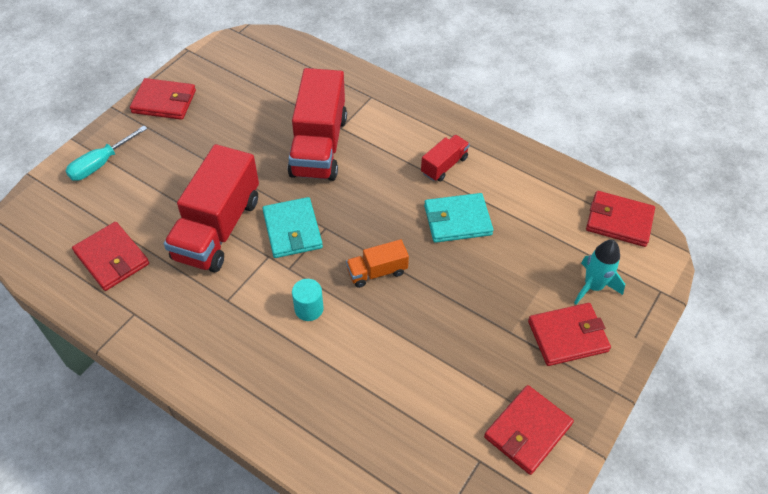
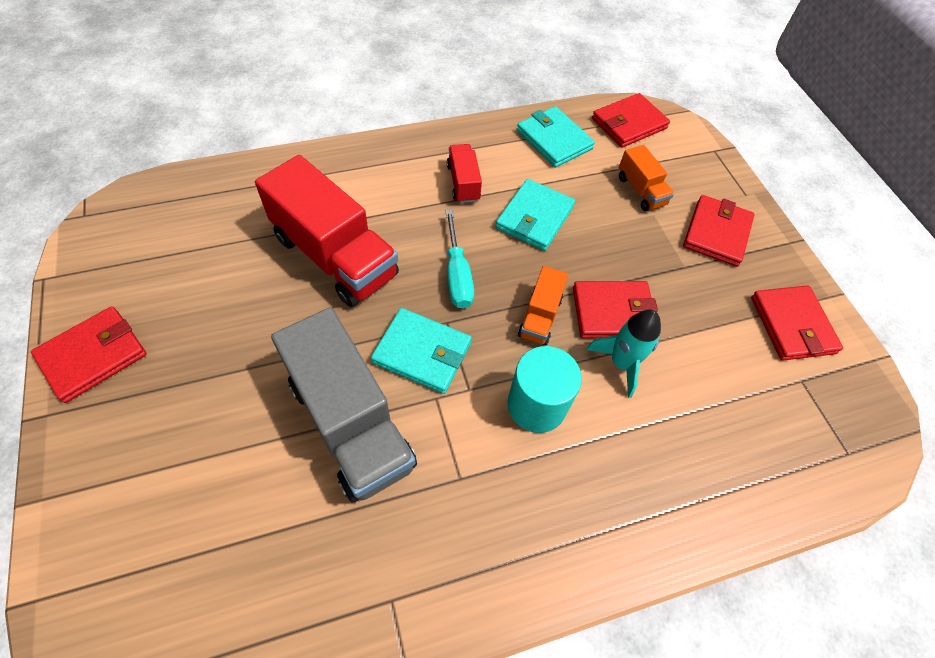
camera: 55 degrees left, 5 degrees up
turquoise screwdriver [66,126,147,181] -> turquoise screwdriver moved to [445,210,474,309]
red wallet [72,222,149,291] -> red wallet moved to [573,281,658,338]
red truck [164,144,259,272] -> grey truck [271,308,417,503]
turquoise cylinder [292,279,323,321] -> turquoise cylinder [507,346,582,433], size x1.61
turquoise rocket [574,240,625,305] -> turquoise rocket moved to [586,309,661,398]
none -> turquoise wallet [517,106,595,168]
none -> orange truck [619,145,674,211]

